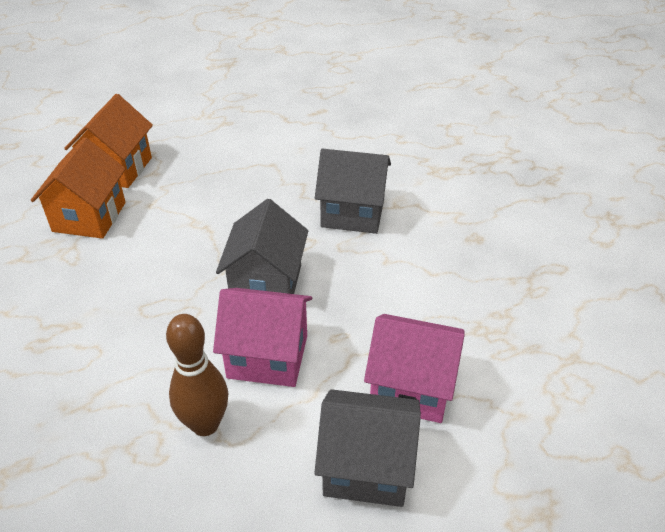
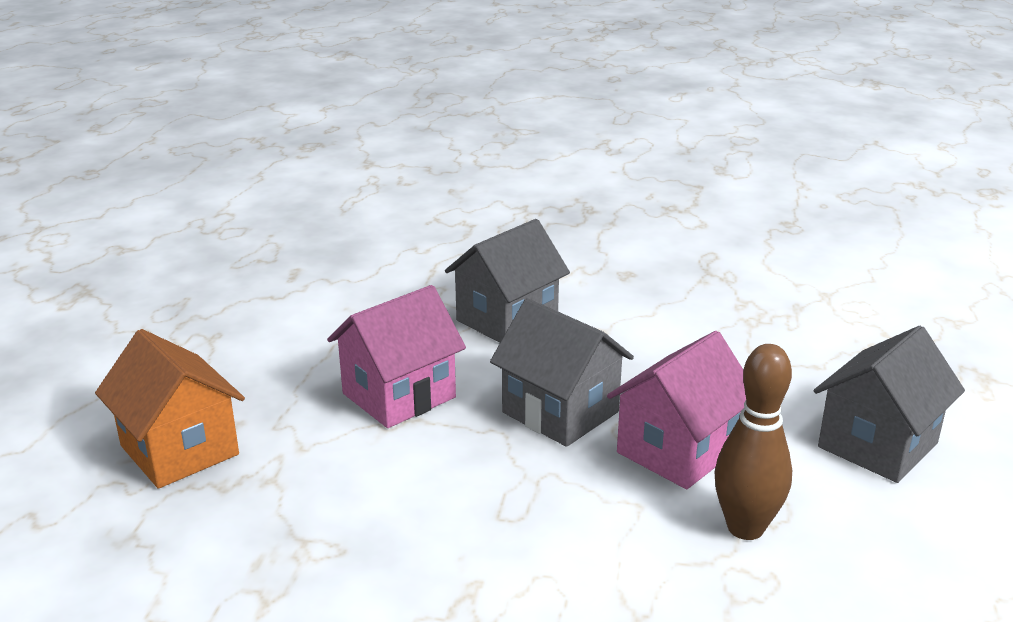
camera: 55 degrees left, 15 degrees down
orange house [31,137,126,239] -> none
pink house [364,314,464,423] -> pink house moved to [327,285,466,428]

